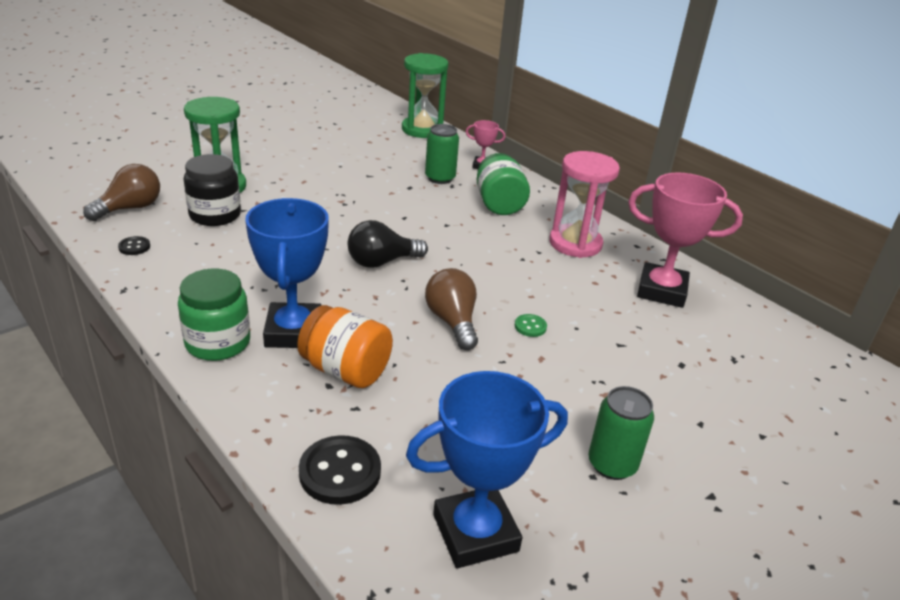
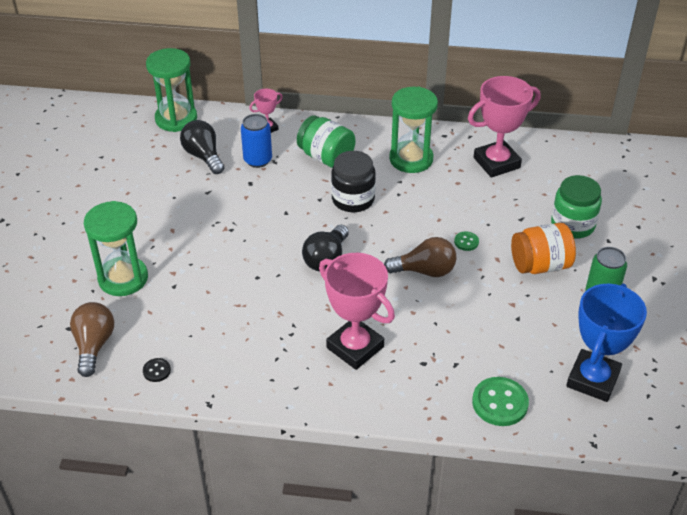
camera: 40 degrees left, 10 degrees up
green jar [178,269,250,361] -> green jar moved to [551,175,602,239]
black jar [184,154,241,226] -> black jar moved to [331,151,376,212]
blue trophy [245,198,329,348] -> pink trophy [319,253,395,370]
orange jar [297,305,393,388] -> orange jar moved to [511,223,576,274]
black button [299,435,381,505] -> green button [472,377,529,426]
green can [425,124,459,184] -> blue can [241,114,272,168]
brown light bulb [425,268,478,350] -> brown light bulb turned 150 degrees clockwise [384,237,457,277]
pink hourglass [549,151,620,258] -> green hourglass [389,87,438,173]
none -> black light bulb [180,120,225,174]

